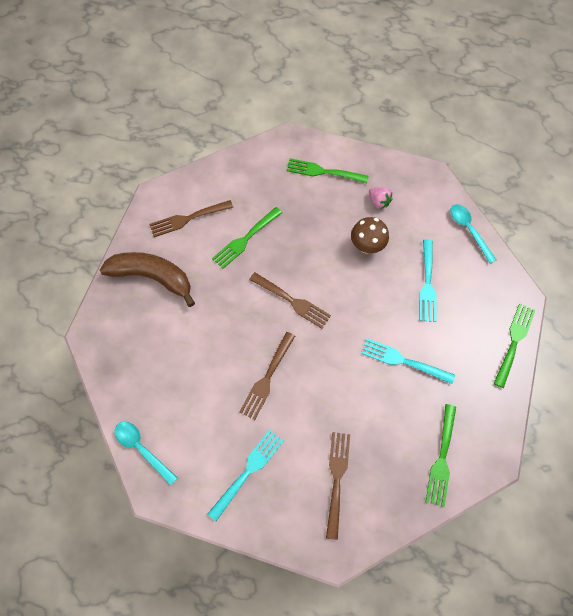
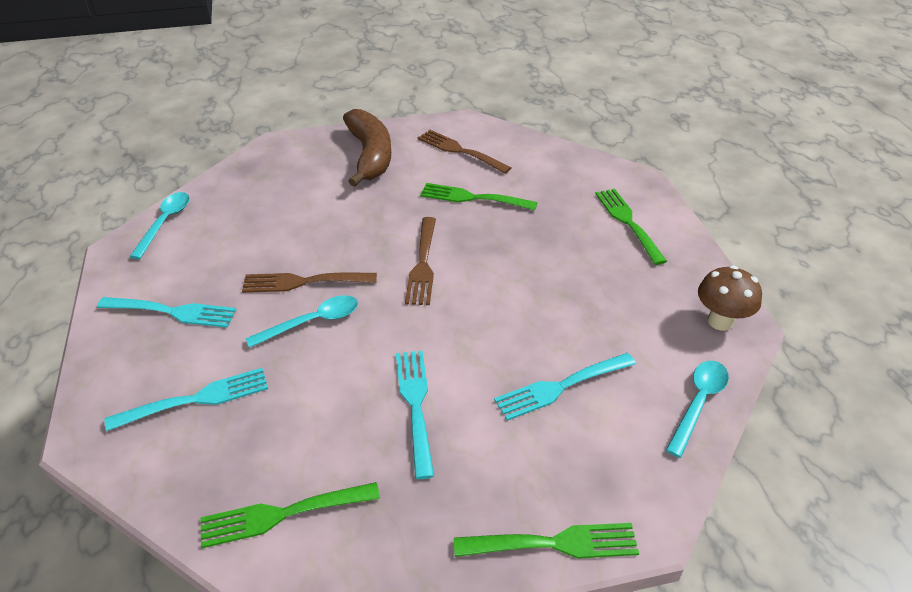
camera: 60 degrees right, 25 degrees down
brown fork [326,432,350,540] -> turquoise fork [105,368,268,431]
brown mushroom [351,217,389,254] -> brown mushroom moved to [698,265,762,331]
pink strawberry [369,187,392,209] -> none
none -> turquoise spoon [245,295,358,348]

